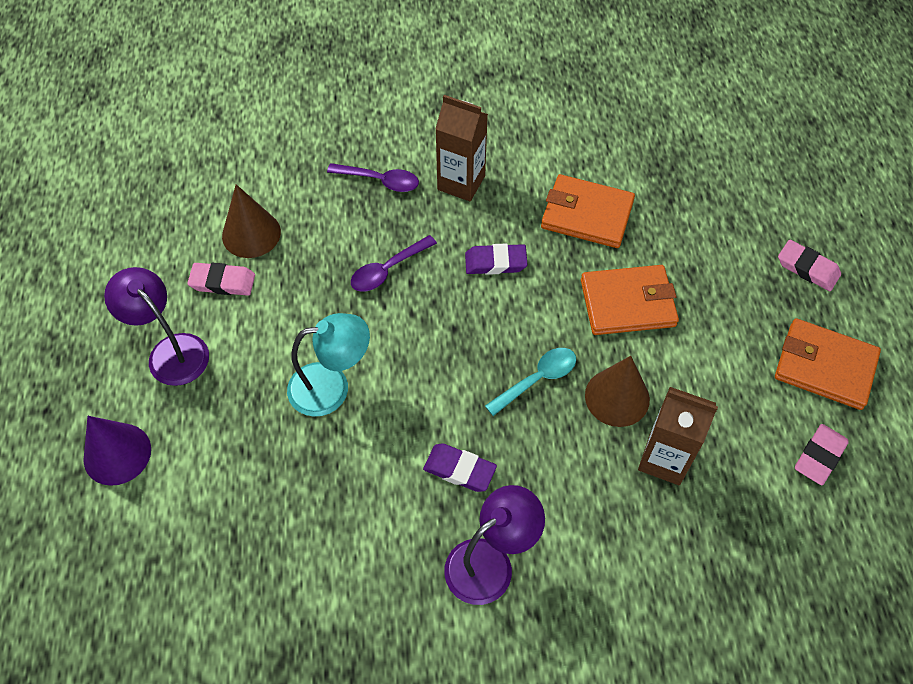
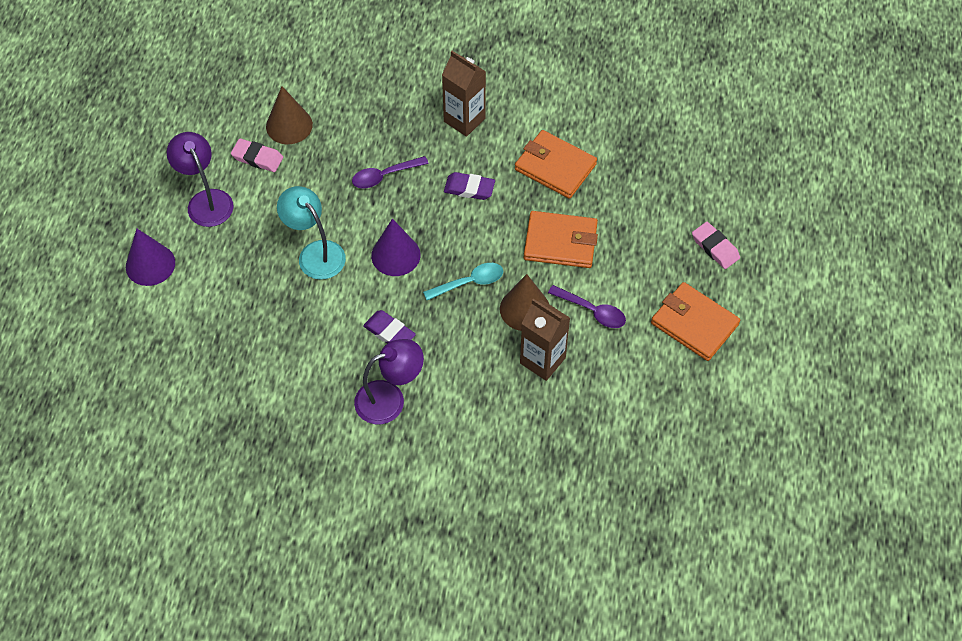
camera: 15 degrees right, 0 degrees up
turquoise lamp [287,313,370,417] -> turquoise lamp turned 135 degrees counterclockwise [277,186,346,280]
purple spoon [327,163,419,192] -> purple spoon moved to [548,285,626,328]
pink eraser [795,424,849,485] -> none
none -> purple cone [371,219,420,276]

